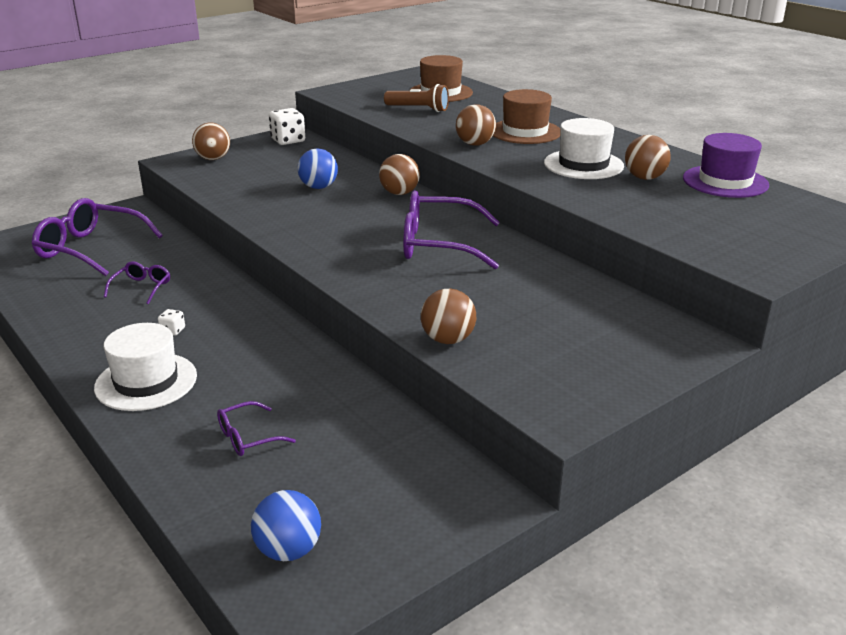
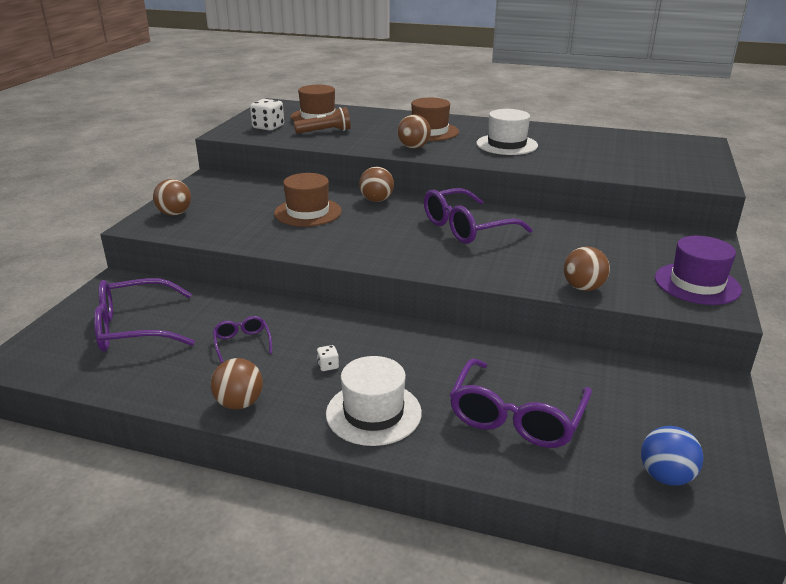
camera: 35 degrees left, 0 degrees up
purple glasses [217,401,296,456] -> purple glasses [450,358,592,448], size x2.03
white dice [269,108,305,145] -> white dice moved to [250,99,284,131]
blue ball [297,149,338,189] -> brown hat [274,173,342,227]
brown ball [625,135,671,180] -> brown ball moved to [211,358,263,410]
purple hat [683,133,769,198] -> purple hat moved to [655,236,742,305]

